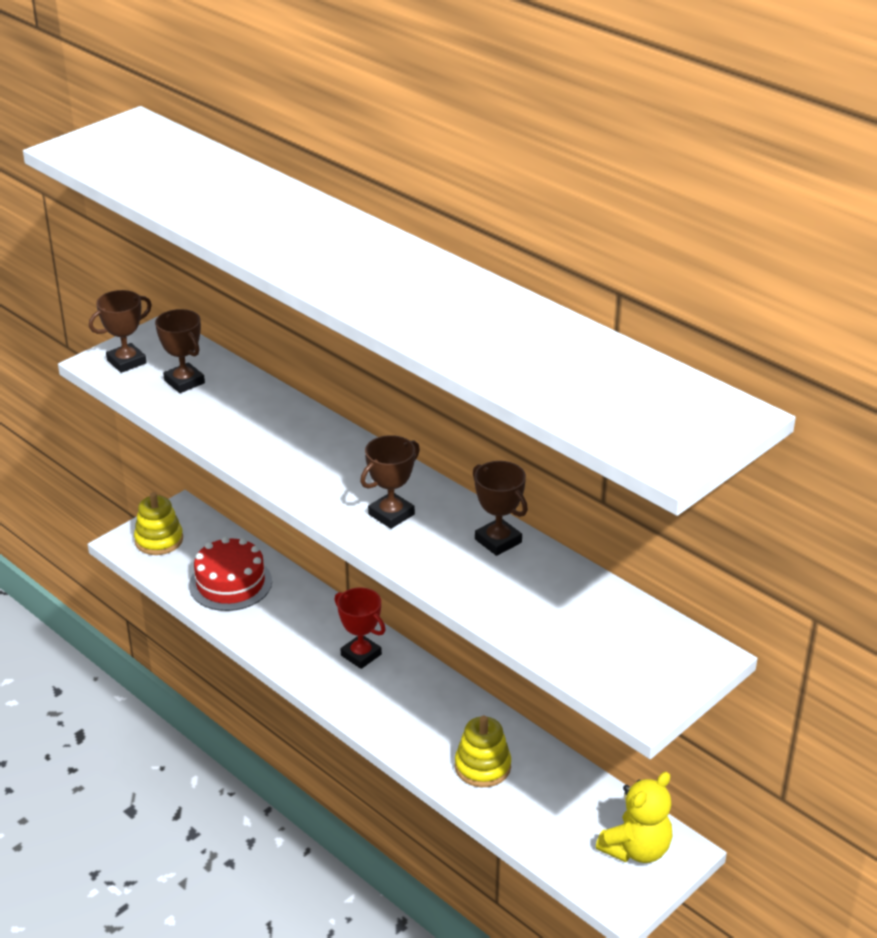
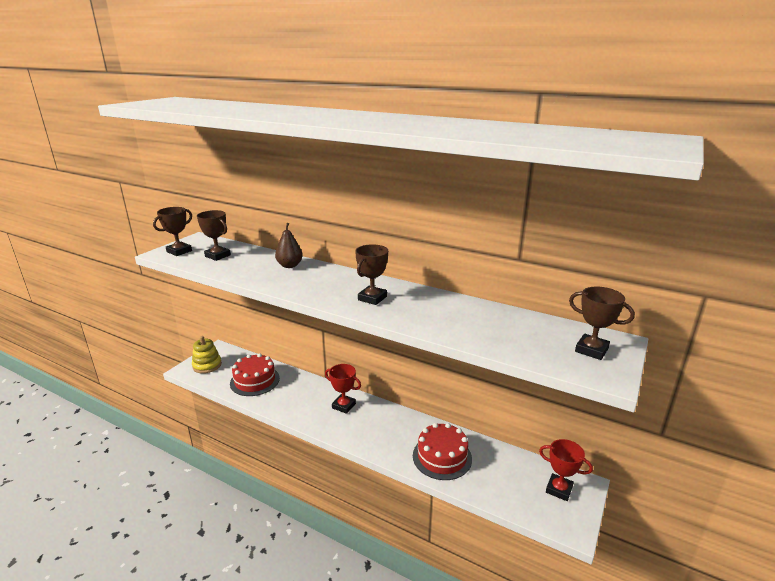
camera: 15 degrees left, 10 degrees down
yellow stacking toy [455,716,511,787] -> red cake [413,423,472,480]
brown trophy [473,461,528,556] -> brown trophy moved to [569,286,635,360]
yellow teddy bear [596,772,673,863] -> red trophy [539,439,593,501]
none -> brown pear [275,223,303,268]

